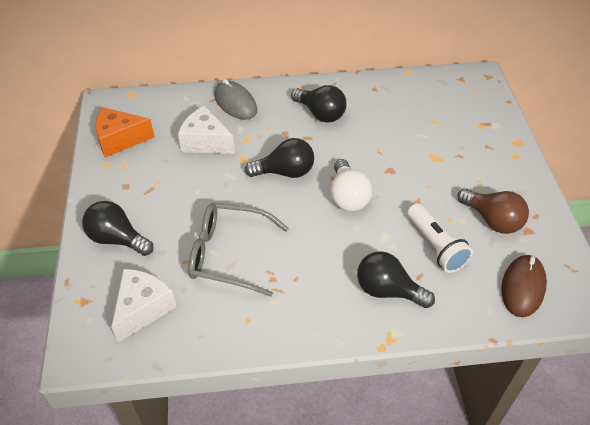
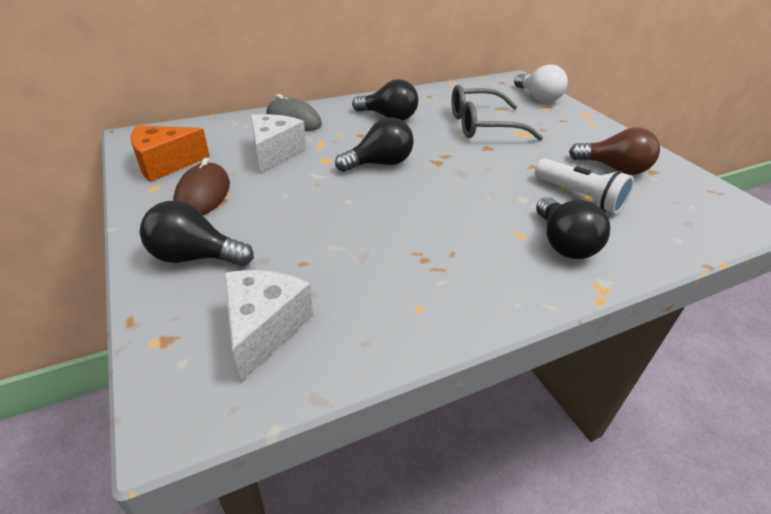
camera: 20 degrees left, 10 degrees down
white cheese [178,105,235,154] -> white cheese turned 90 degrees clockwise [250,114,306,173]
grey glasses [188,203,289,297] -> grey glasses moved to [451,85,543,141]
white light bulb [330,159,372,211] -> white light bulb moved to [514,64,568,103]
black light bulb [357,251,435,308] -> black light bulb turned 105 degrees counterclockwise [536,197,610,259]
brown mouse [501,255,547,317] -> brown mouse moved to [173,158,230,215]

